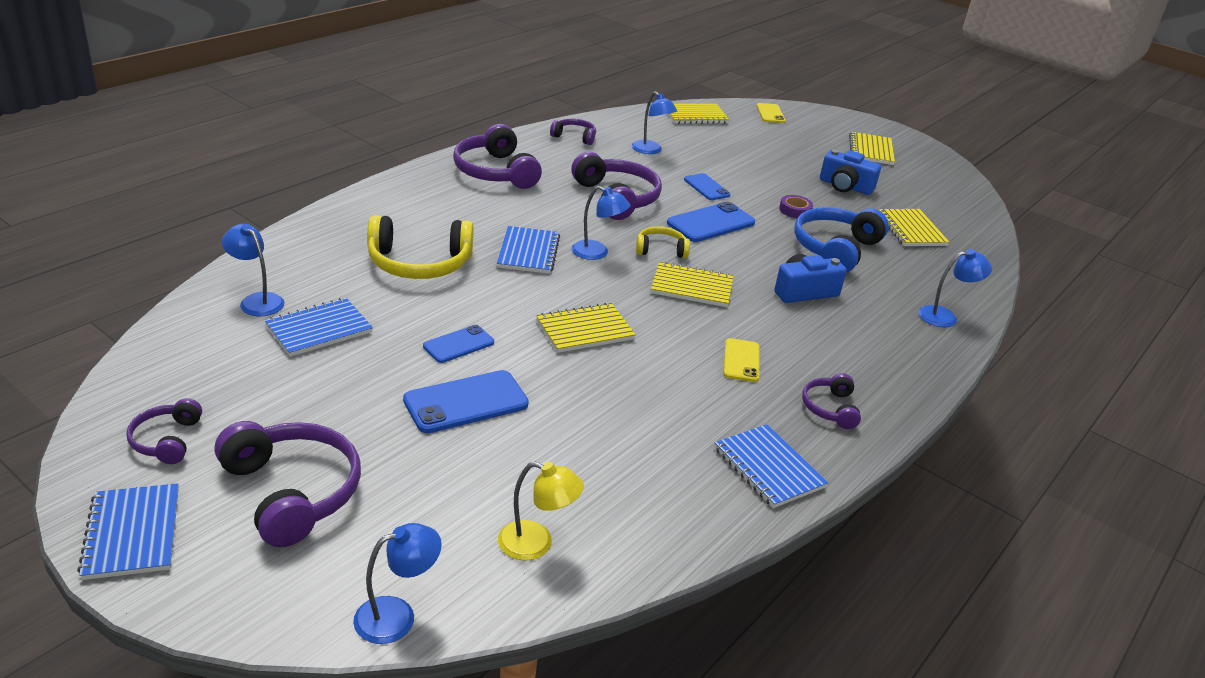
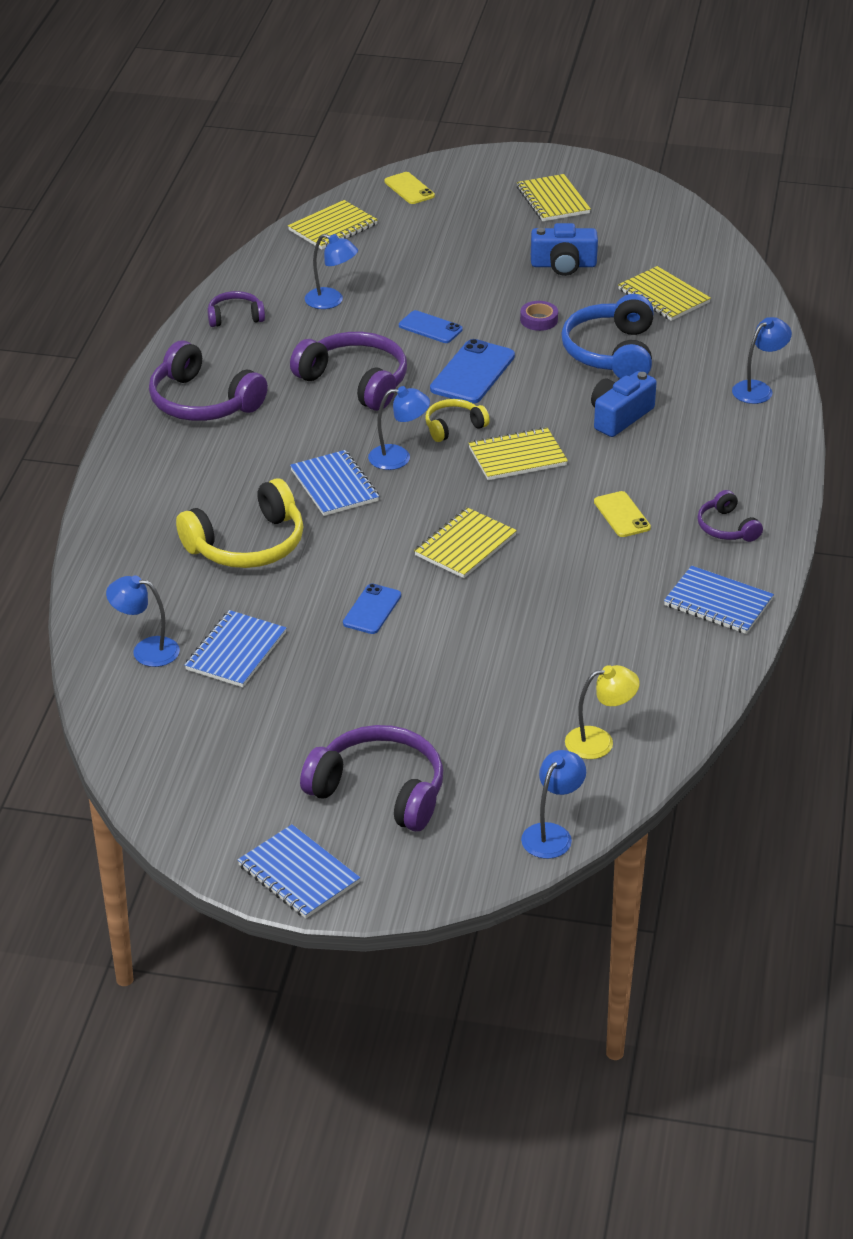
camera: 25 degrees left, 5 degrees up
purple headphones [126,398,202,464] -> none
blue phone [403,370,529,433] -> none

